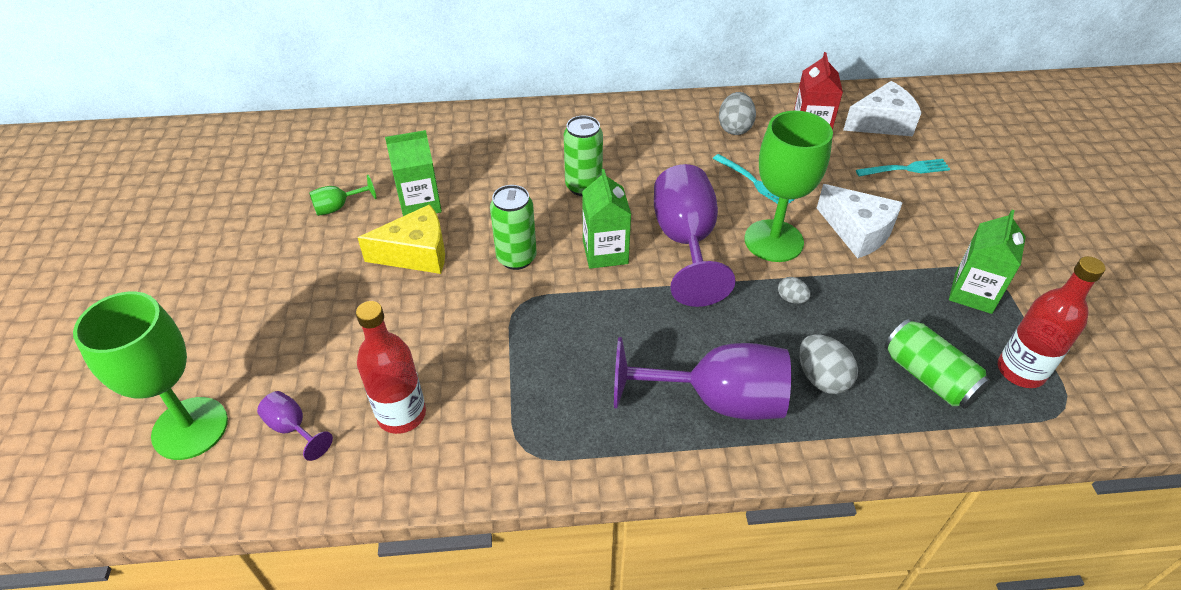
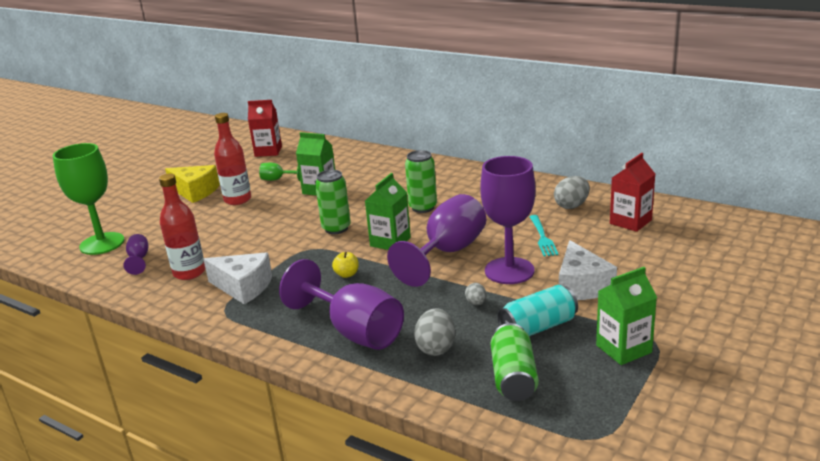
camera: 40 degrees right, 20 degrees down
yellow cheese [358,204,445,274] -> yellow cheese moved to [165,165,220,203]
green goblet [744,111,833,262] -> purple goblet [480,156,536,284]
white cheese [843,81,922,136] -> white cheese moved to [203,252,272,304]
turquoise fork [856,159,950,176] -> none
red bottle [998,256,1106,388] -> red bottle moved to [214,113,251,205]
none -> red carton [248,100,282,157]
none -> yellow apple [332,252,359,278]
none -> turquoise can [497,285,578,336]

